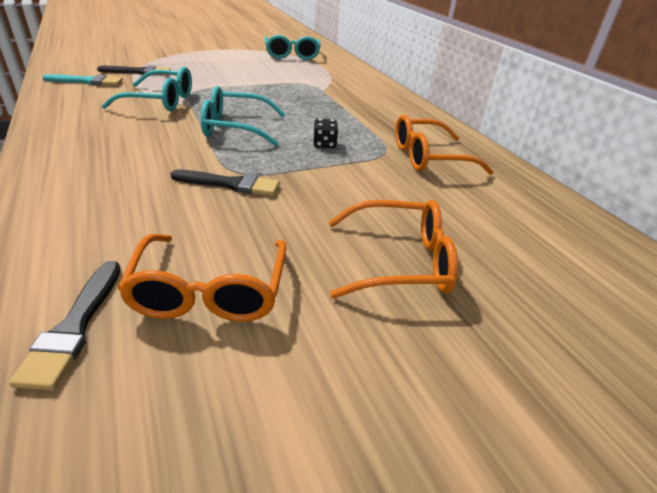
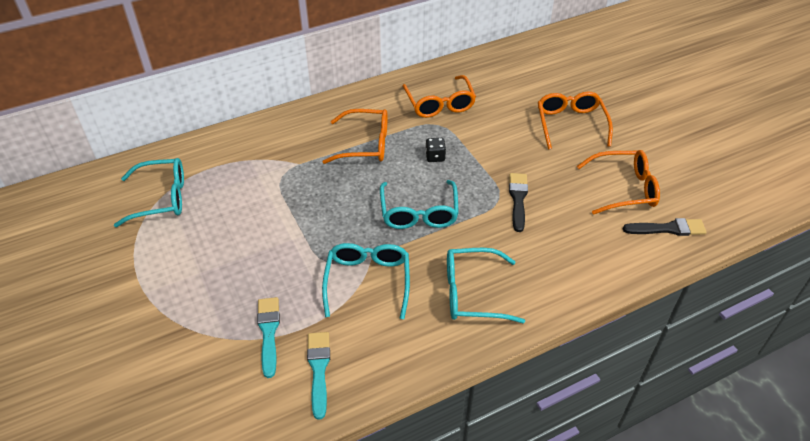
camera: 90 degrees left, 10 degrees up
black brush [97,66,171,75] -> turquoise brush [257,297,280,378]
none -> orange glasses [323,109,388,164]
none -> turquoise glasses [447,248,525,323]

